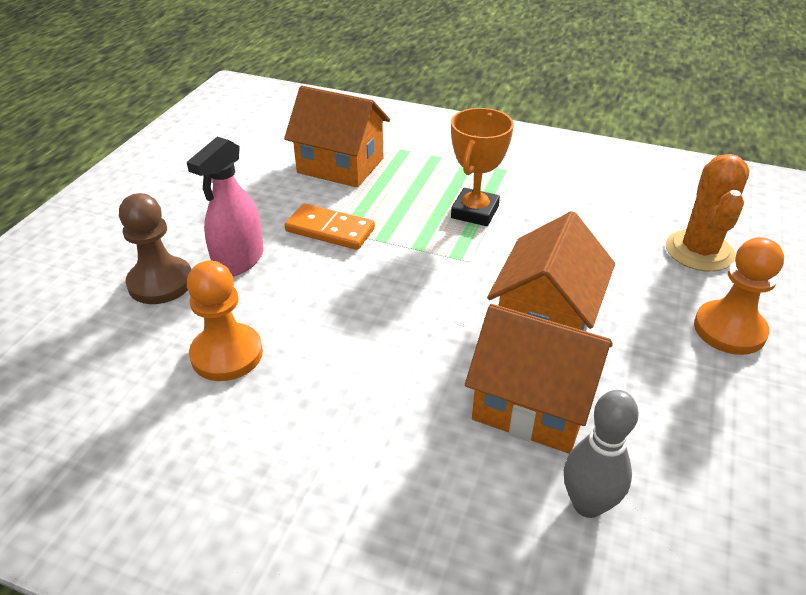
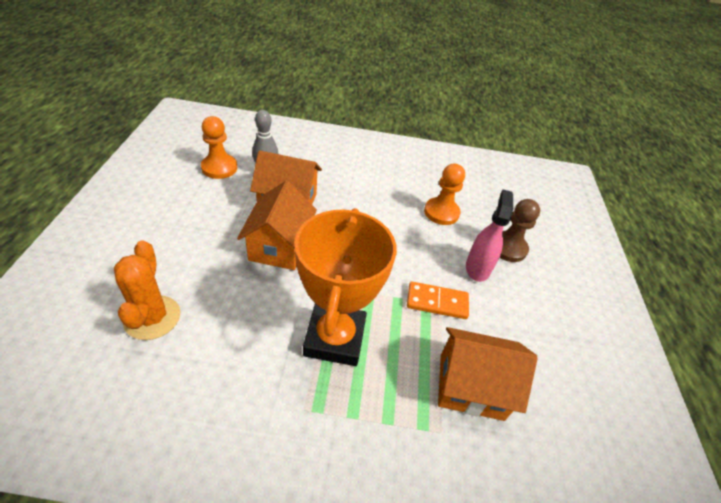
camera: 160 degrees right, 5 degrees up
orange trophy [451,108,514,226] -> orange trophy [294,208,397,366], size x1.64
orange pawn [694,237,784,355] -> orange pawn moved to [201,116,237,179]

